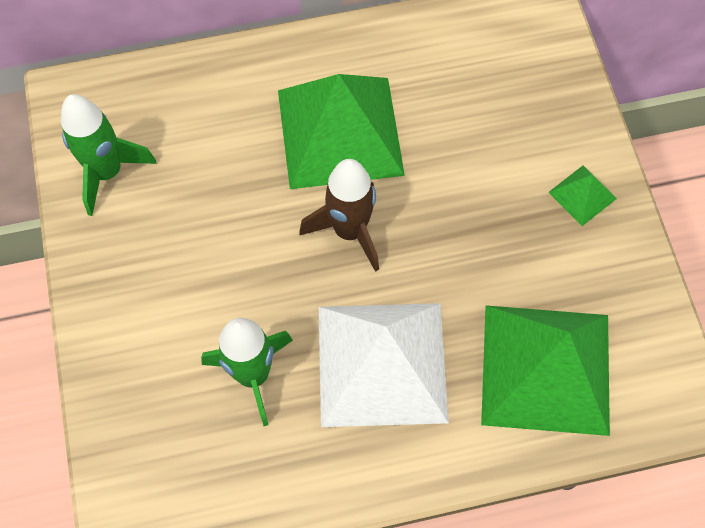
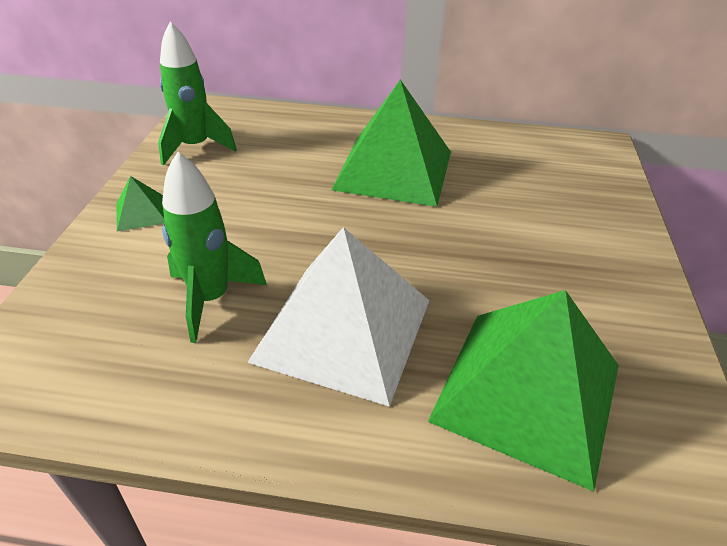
camera: 20 degrees right, 25 degrees down
brown rocket [299,159,379,272] -> none
green pyramid [548,166,617,226] -> green pyramid moved to [116,176,165,231]

